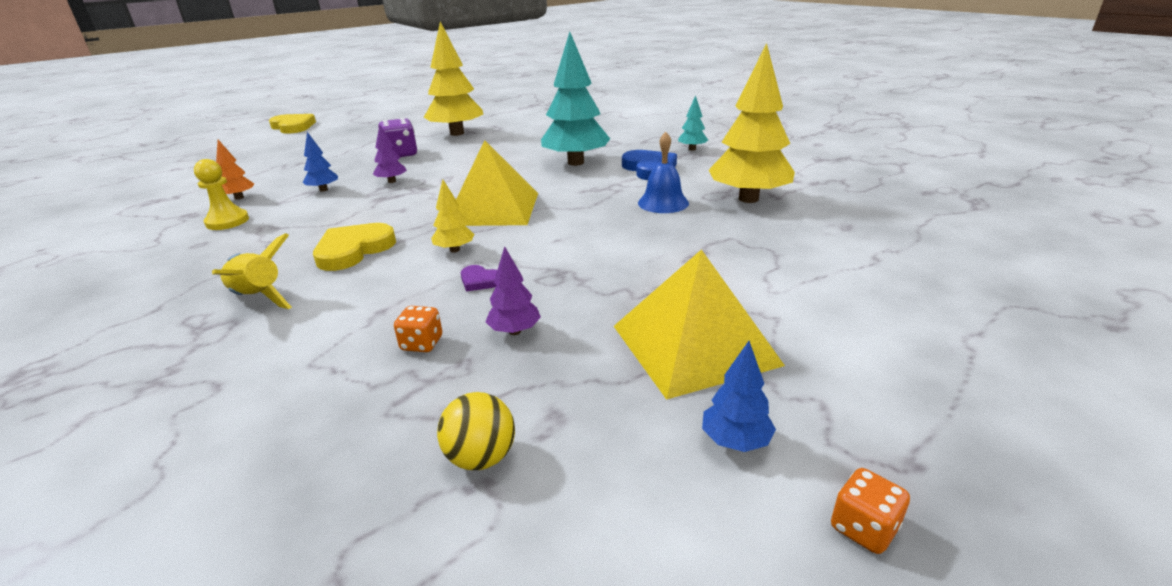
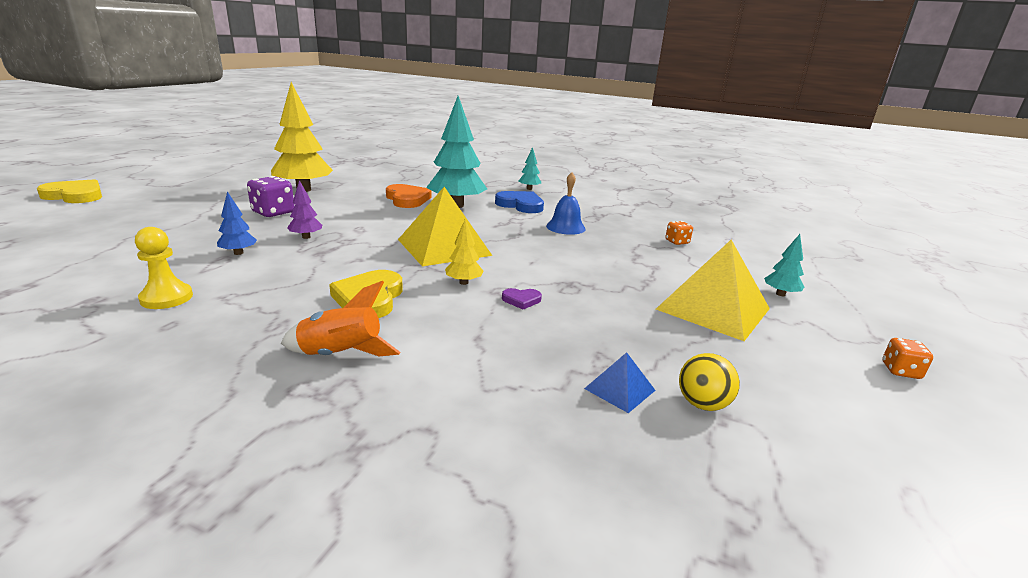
camera: 35 degrees left, 5 degrees down
yellow rocket [212,233,292,309] -> orange rocket [281,281,400,356]
orange tree [216,140,254,200] -> none
orange dice [394,306,442,352] -> orange dice moved to [665,221,693,245]
purple tree [485,246,541,335] -> none
blue tree [702,341,776,452] -> none
yellow tree [709,43,795,203] -> none
none -> orange heart [386,184,432,208]
none -> blue pyramid [584,352,656,413]
none -> turquoise tree [764,234,804,296]

